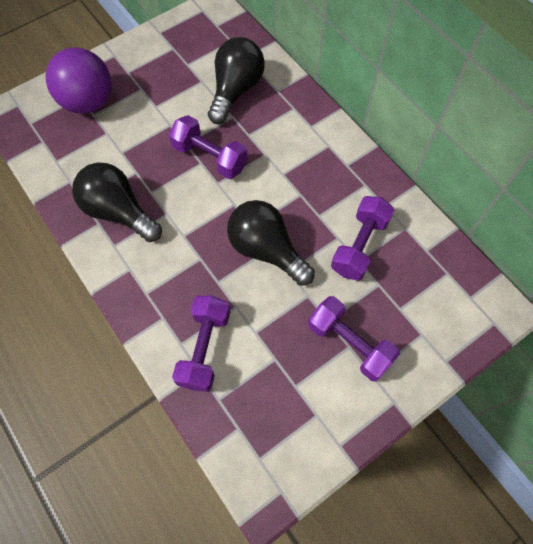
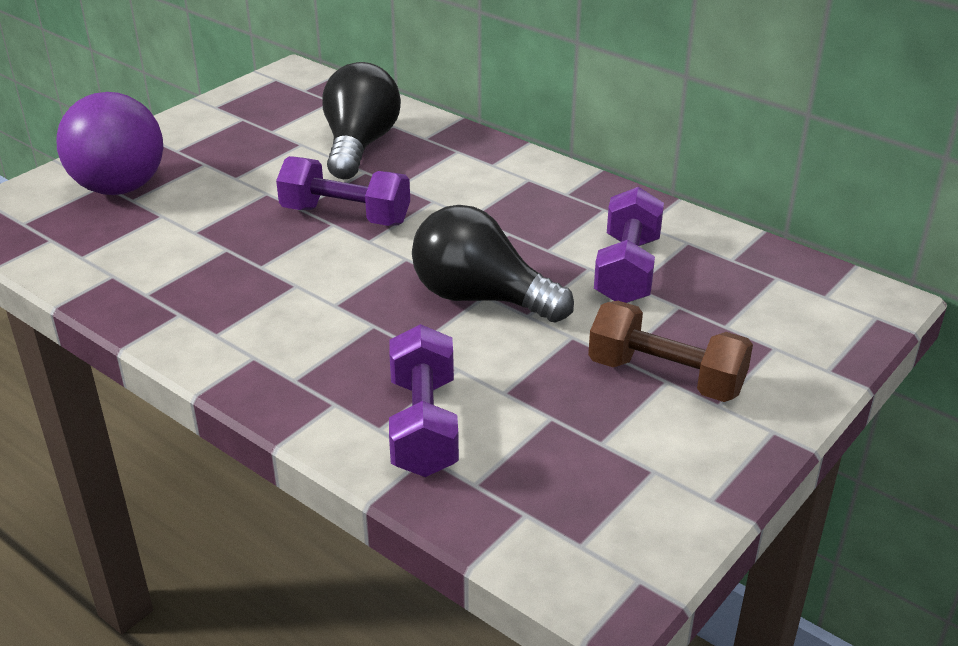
camera: 15 degrees left, 30 degrees down
black light bulb [72,163,162,242] -> none
purple dumbbell [308,296,400,381] -> brown dumbbell [588,301,753,402]

